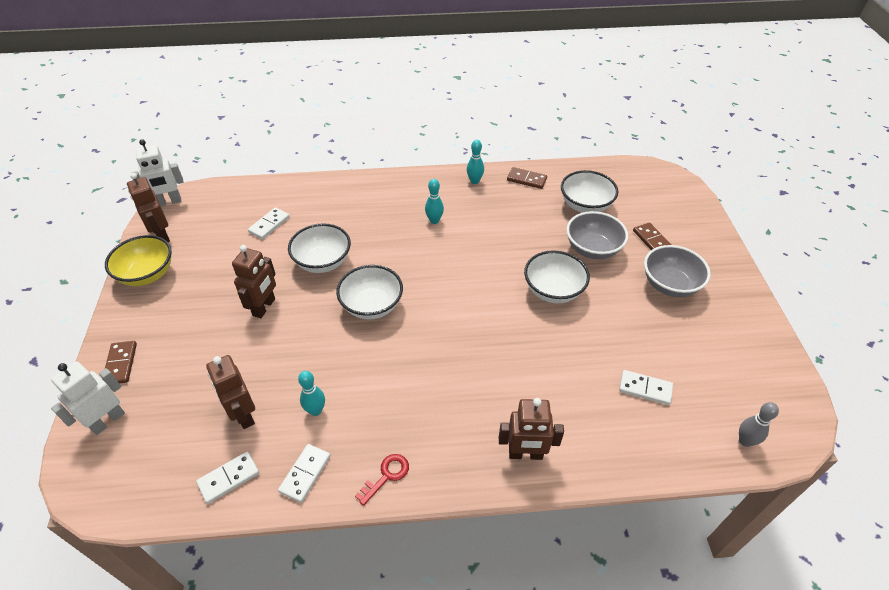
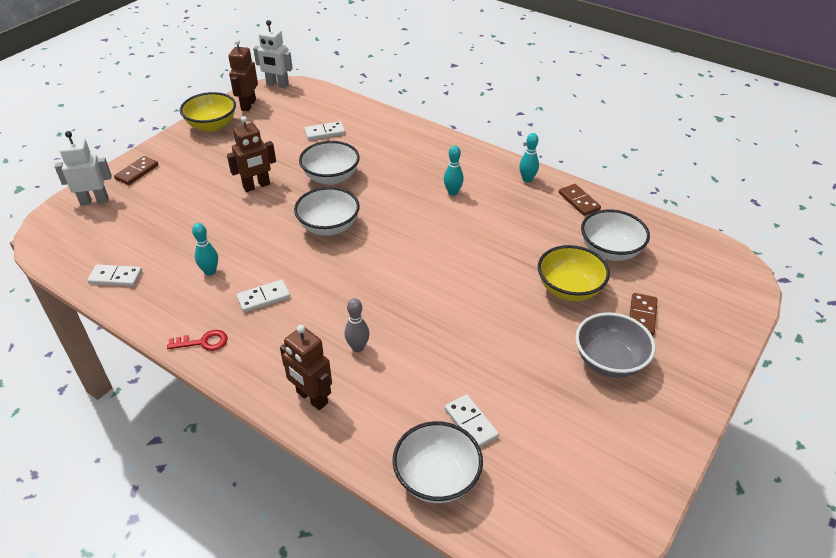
camera: 40 degrees right, 5 degrees down
brown robot [206,355,255,429] -> none
white domino [278,444,331,503] -> white domino moved to [236,280,290,313]
white bowl [524,250,590,303] -> white bowl moved to [392,421,483,503]
grey bowl [566,211,628,259] -> yellow bowl [538,245,610,301]
grey bowling pin [739,402,779,447] -> grey bowling pin moved to [344,298,370,352]

